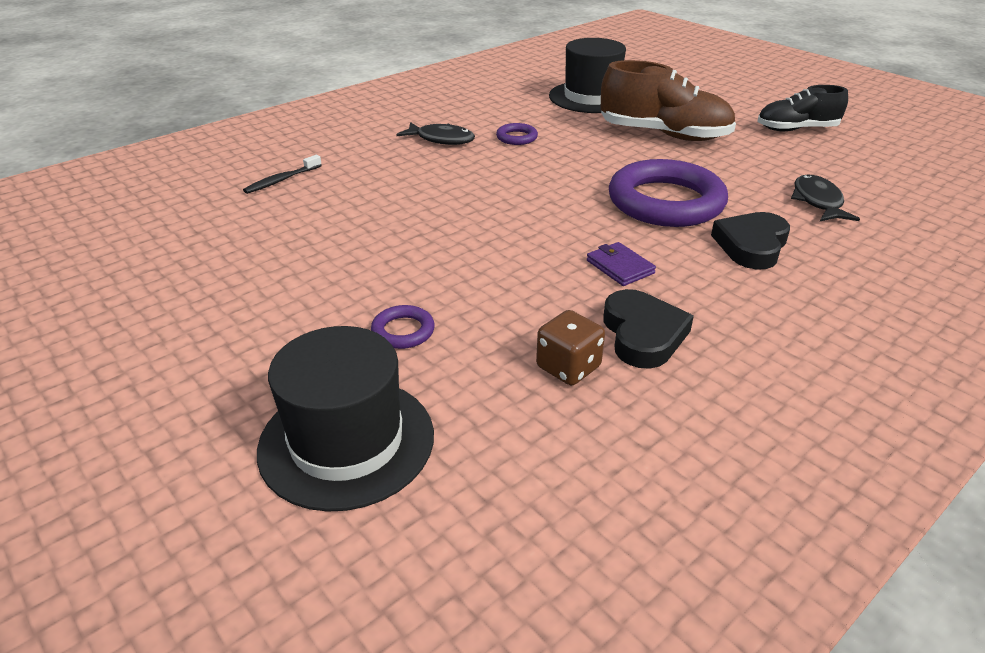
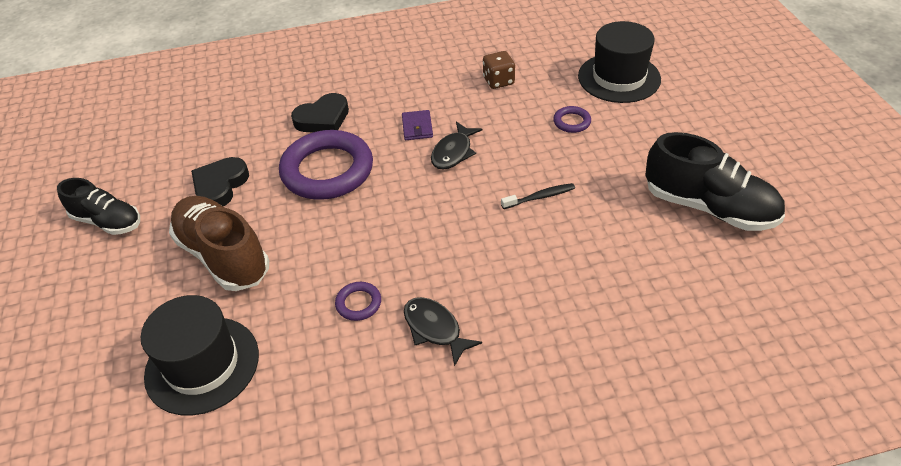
camera: 150 degrees left, 10 degrees up
black toothbrush [243,155,322,194] -> black toothbrush moved to [501,183,575,209]
black heart [604,289,694,369] -> black heart moved to [191,157,249,206]
black fish [791,174,860,222] -> black fish moved to [431,122,482,170]
none -> black shoe [645,132,785,231]

